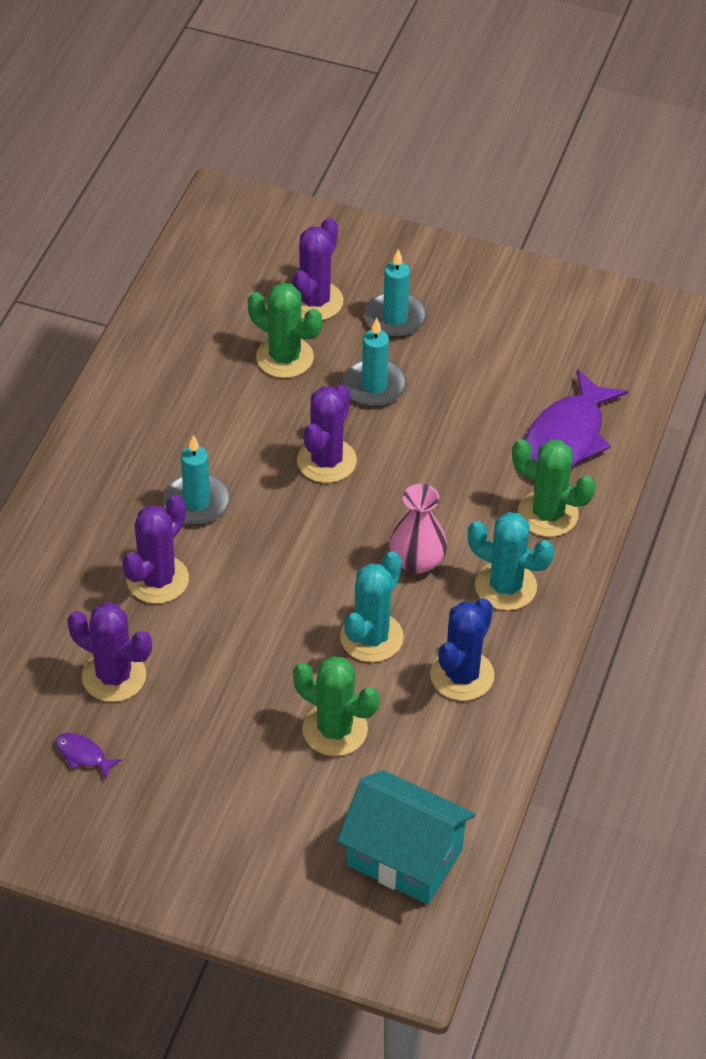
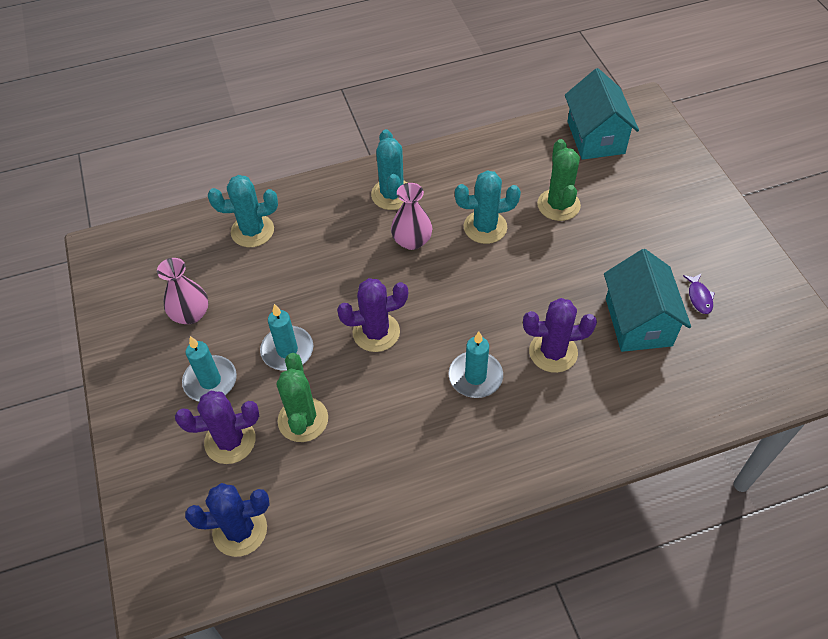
camera: 125 degrees left, 5 degrees up
purple cactus [67,602,152,702] -> turquoise house [604,249,691,352]
blue cactus [430,598,494,701] -> blue cactus moved to [185,483,269,557]
green cactus [512,439,596,537] -> none
purple fish [524,369,628,468] -> turquoise cactus [208,175,278,247]
none -> pink vase [157,258,209,324]

